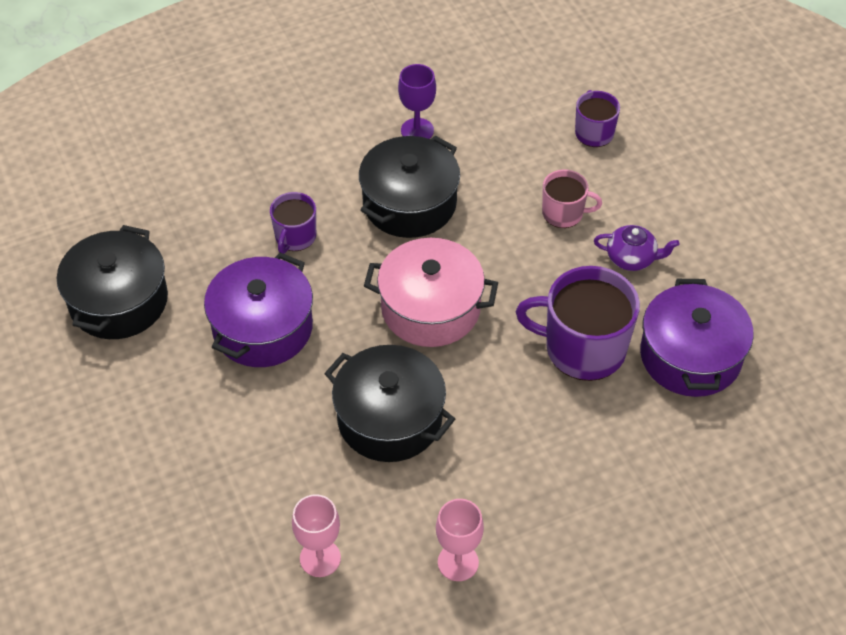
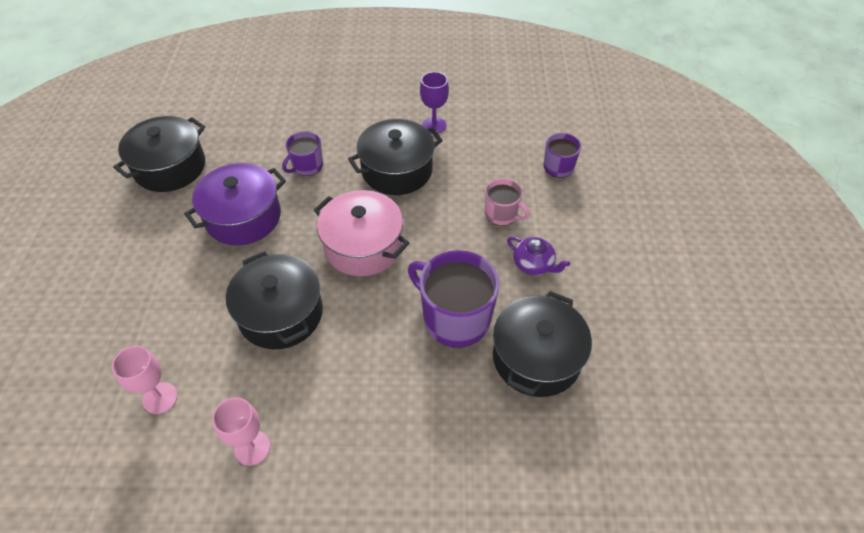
camera: 25 degrees right, 0 degrees up
purple pot [640,279,754,397] -> black pot [493,291,592,397]

